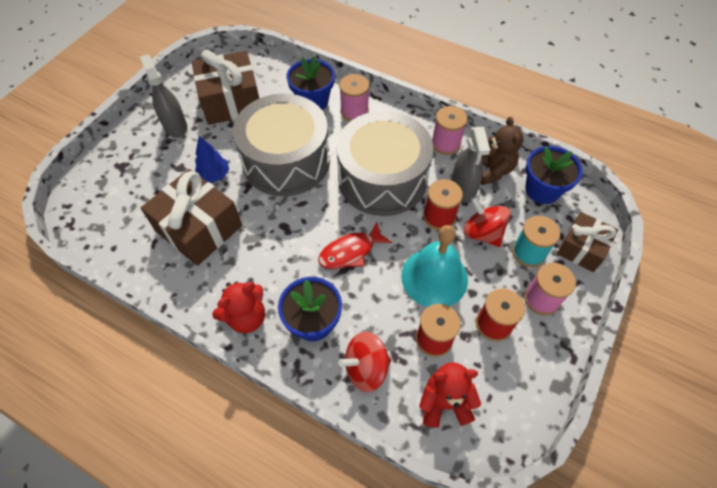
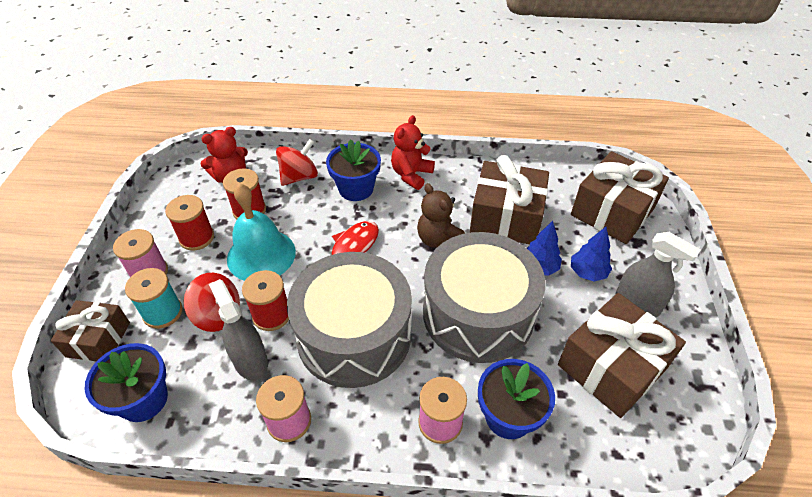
camera: 155 degrees right, 10 degrees down
brown teddy bear [481,117,523,185] -> brown teddy bear moved to [417,183,465,248]
none -> brown gift [571,151,669,244]
none -> blue tree [571,227,612,281]

